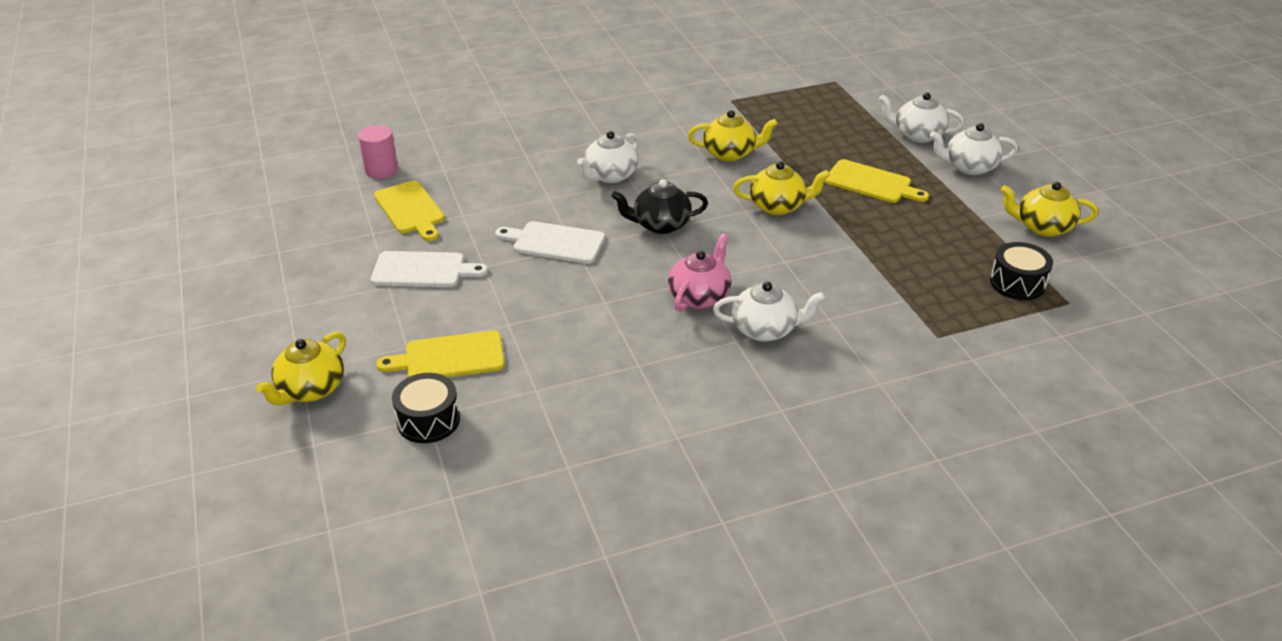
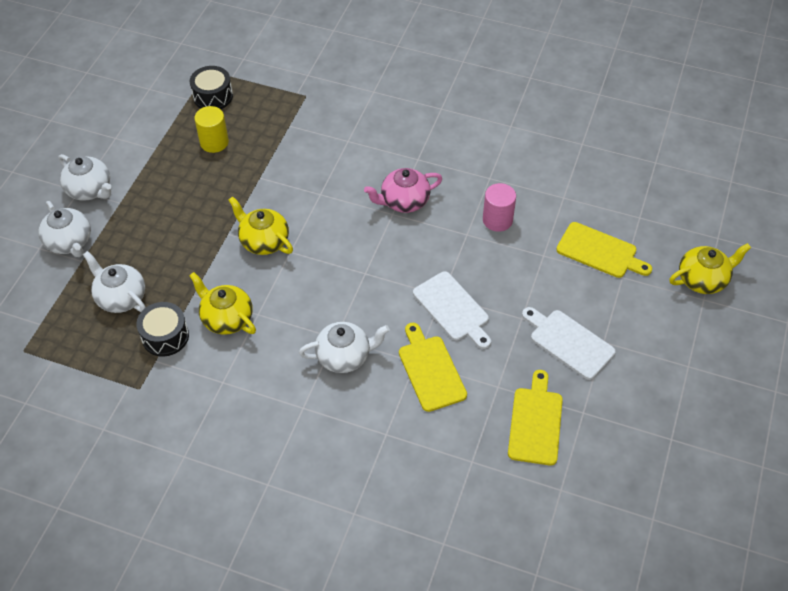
camera: 140 degrees left, 15 degrees up
pink cylinder [358,125,398,179] -> pink cylinder moved to [483,183,516,232]
black drum [392,373,460,443] -> black drum moved to [136,302,189,357]
black teapot [612,179,708,234] -> none
white teapot [713,281,825,342] -> white teapot moved to [83,251,146,313]
yellow cutting board [824,159,929,203] -> yellow cutting board moved to [399,323,467,412]
yellow teapot [1000,182,1098,237] -> none
none -> yellow cylinder [194,106,229,153]

